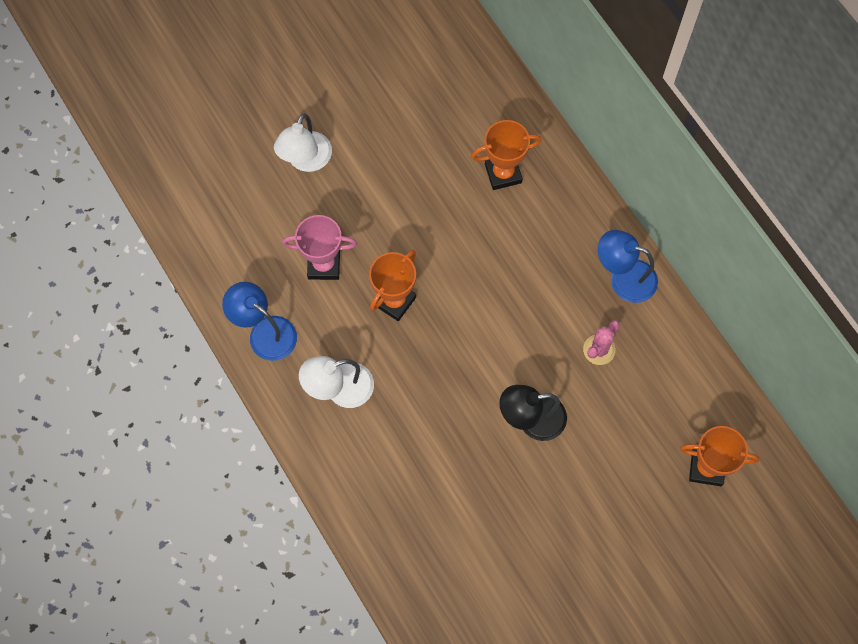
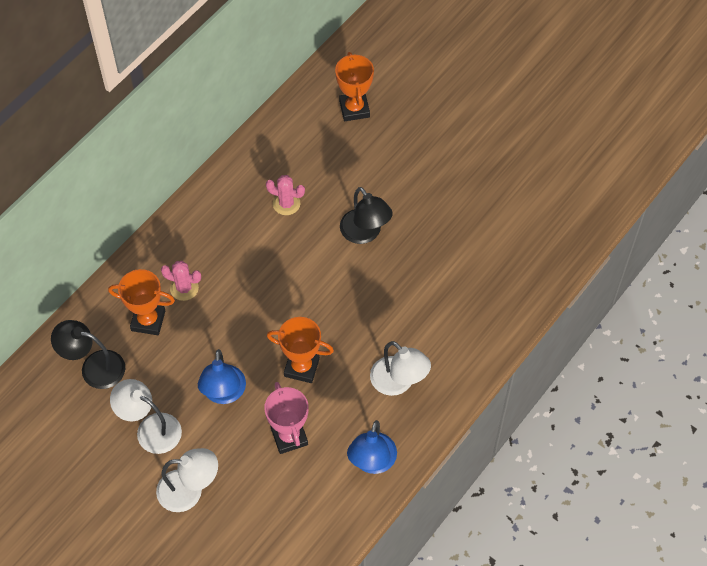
camera: 110 degrees left, 10 degrees down
orange trophy [471,120,542,190] -> orange trophy turned 45 degrees counterclockwise [108,269,175,335]
blue lamp [598,230,658,303] -> blue lamp moved to [198,349,246,404]
none -> black lamp [51,320,125,389]
none -> white lamp [110,379,182,454]
none -> pink cactus [161,261,201,301]

